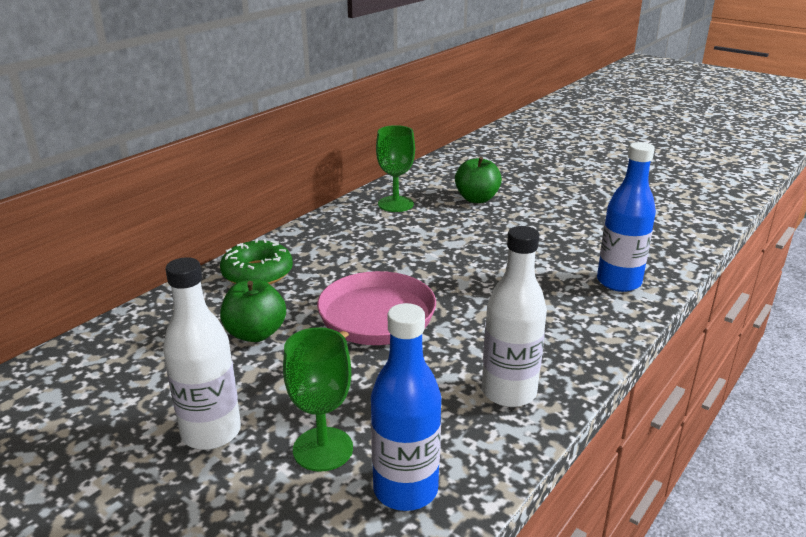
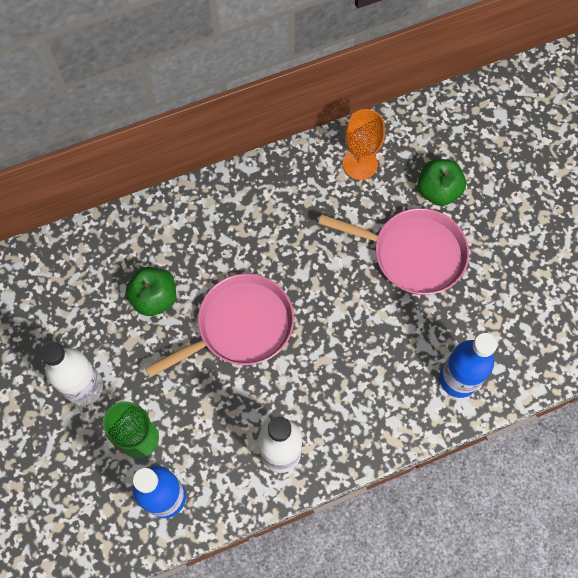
camera: 30 degrees right, 40 degrees up
green donut [220,239,293,284] -> none
green goblet [376,125,415,212] -> orange goblet [343,109,385,180]
none -> pink pan [318,208,469,295]

